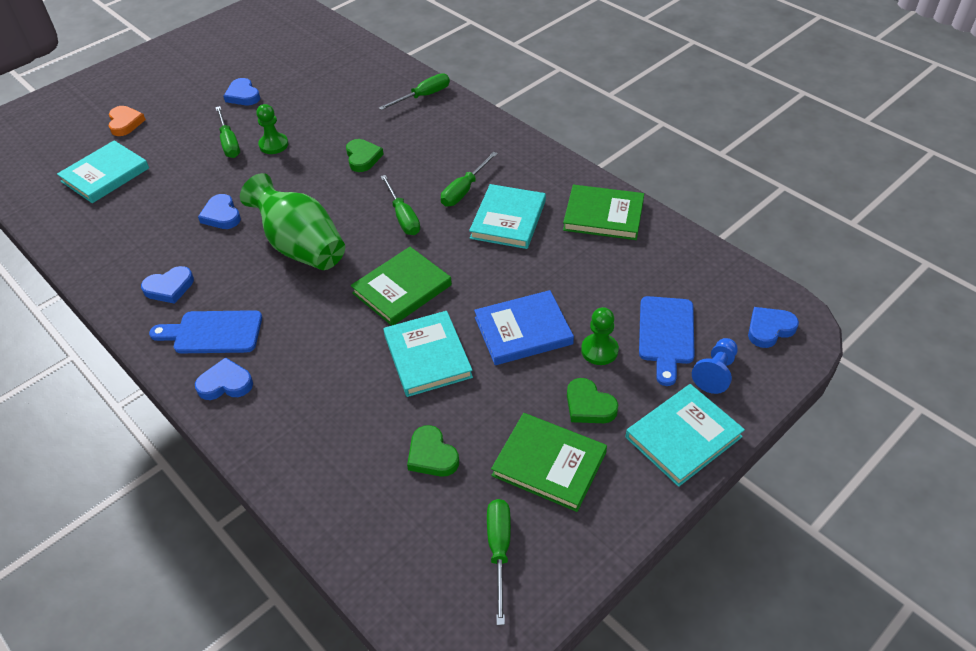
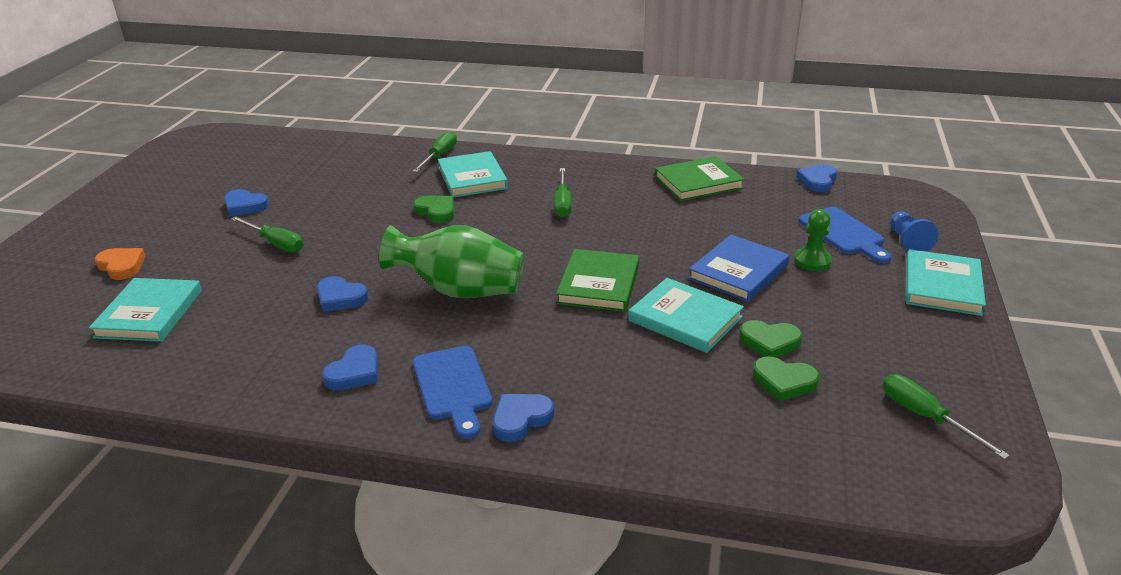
camera: 35 degrees left, 15 degrees down
blue cutting board [149,310,262,353] -> blue cutting board turned 75 degrees counterclockwise [413,346,492,439]
green pawn [256,104,288,154] -> none
green screwdriver [380,175,420,235] -> none
turquoise book [469,184,546,249] -> turquoise book moved to [438,151,508,197]
green book [491,413,607,512] -> none
green heart [567,378,618,423] -> green heart moved to [739,320,802,358]
blue heart [748,307,799,348] -> blue heart moved to [796,164,837,192]

